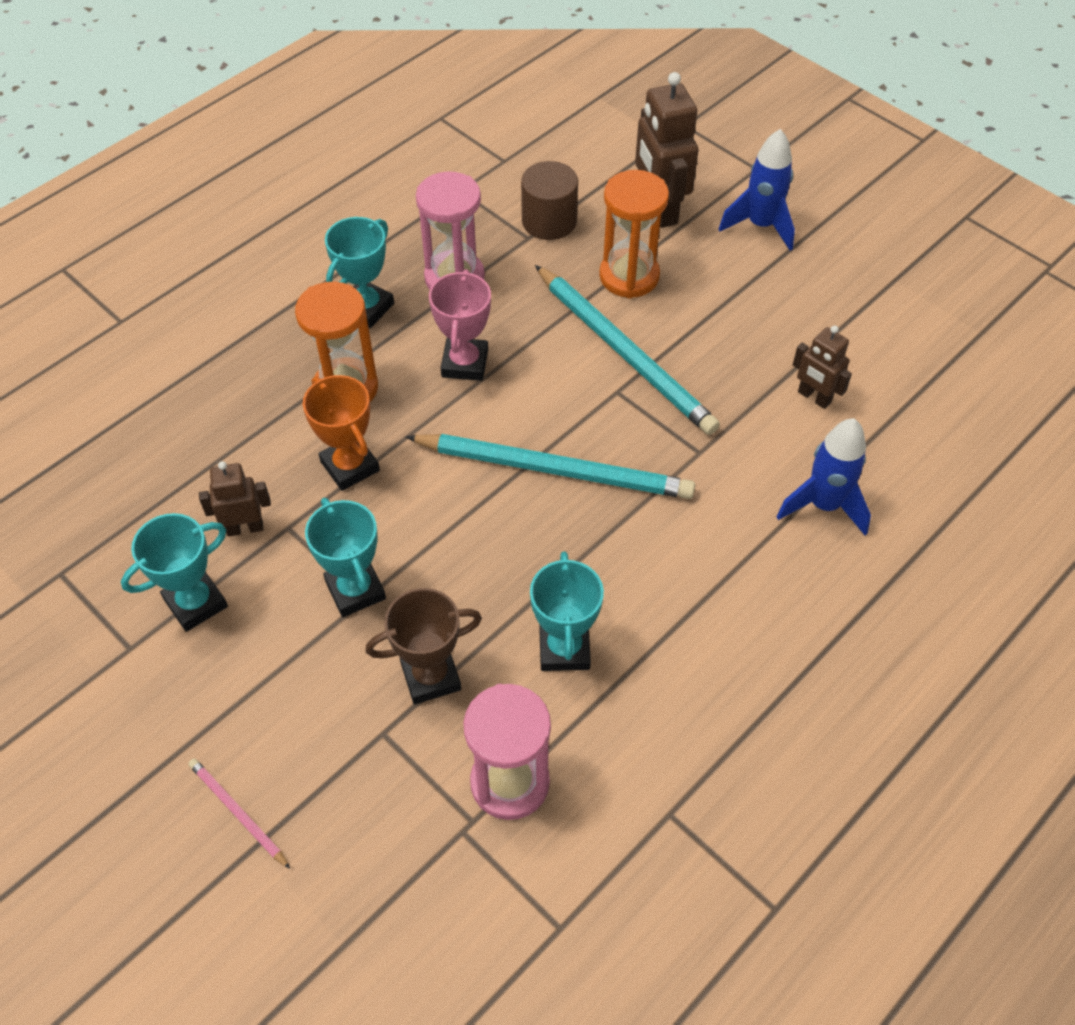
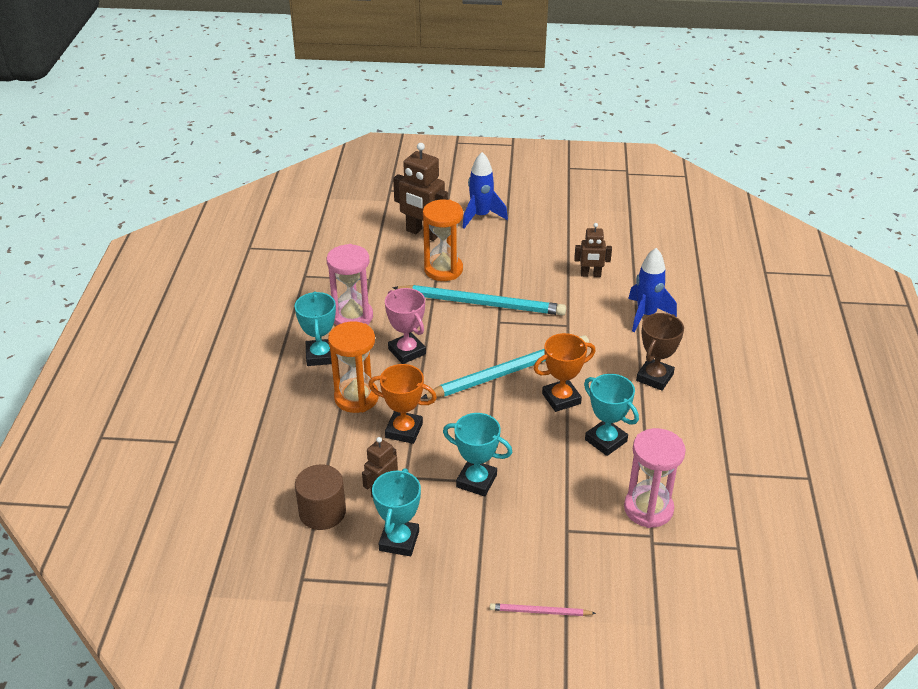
camera: 40 degrees left, 15 degrees down
brown trophy [366,588,482,704] -> brown trophy moved to [636,313,684,391]
brown cylinder [521,161,578,240] -> brown cylinder moved to [295,465,346,530]
none -> orange trophy [534,333,595,412]

